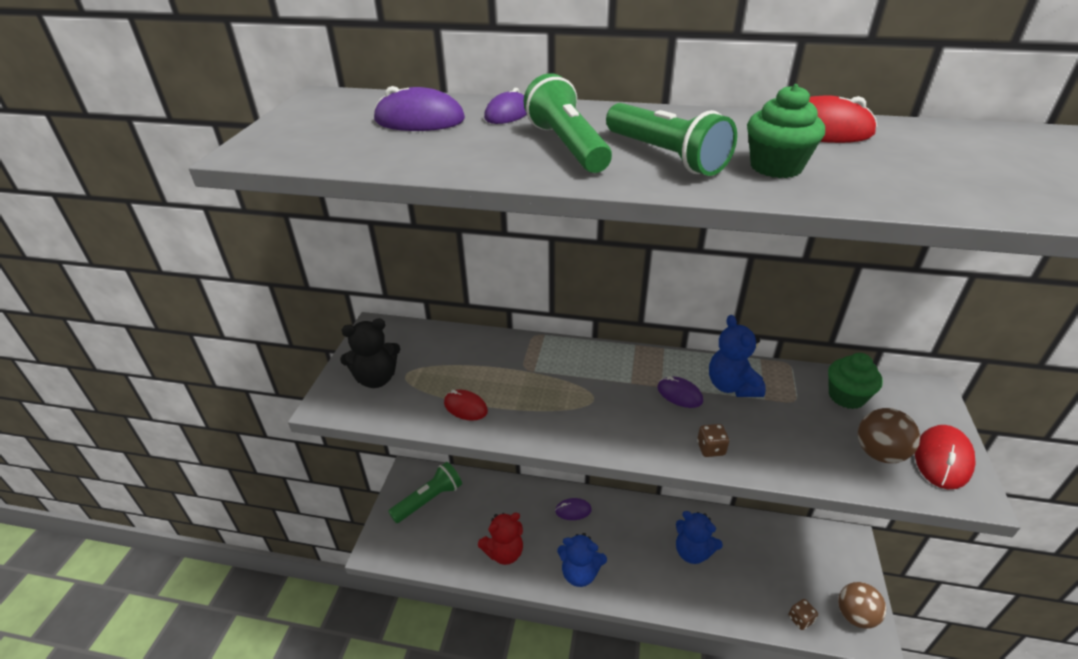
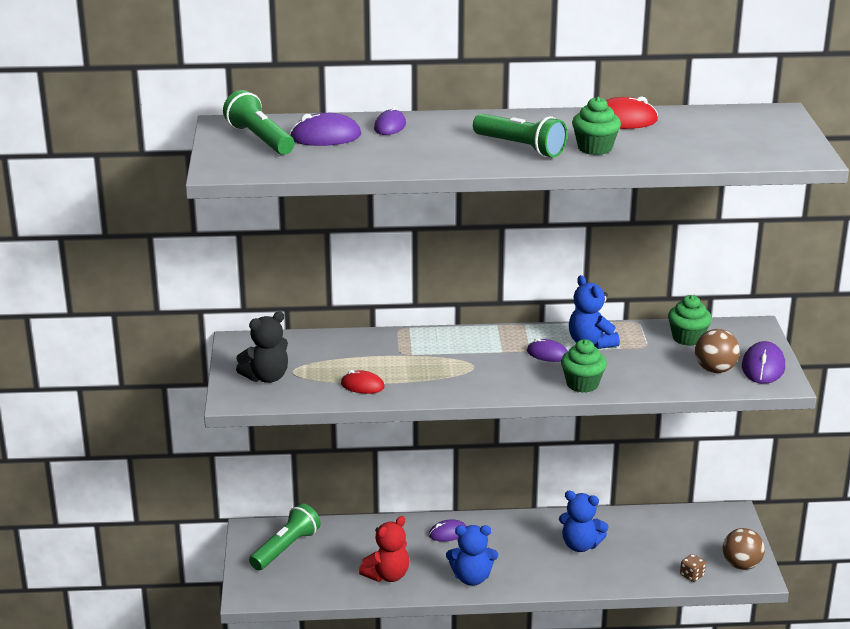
camera: 15 degrees left, 10 degrees down
green flashlight [523,73,612,173] -> green flashlight moved to [223,90,294,155]
brown dice [697,424,729,457] -> green cupcake [561,339,607,393]
red mouse [915,425,976,489] -> purple mouse [742,341,785,384]

